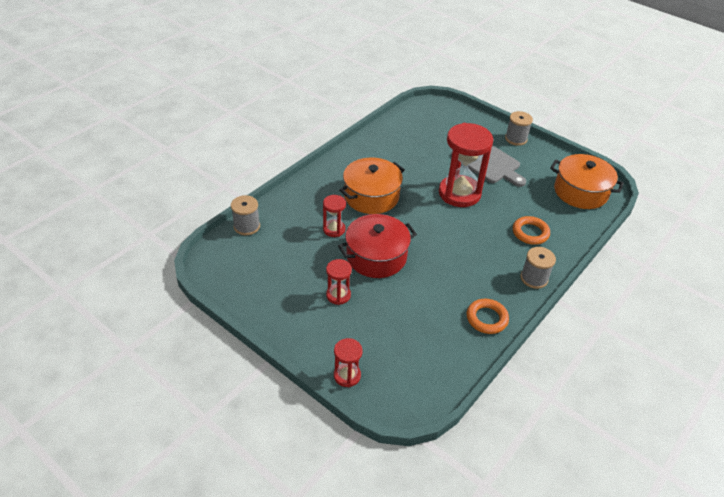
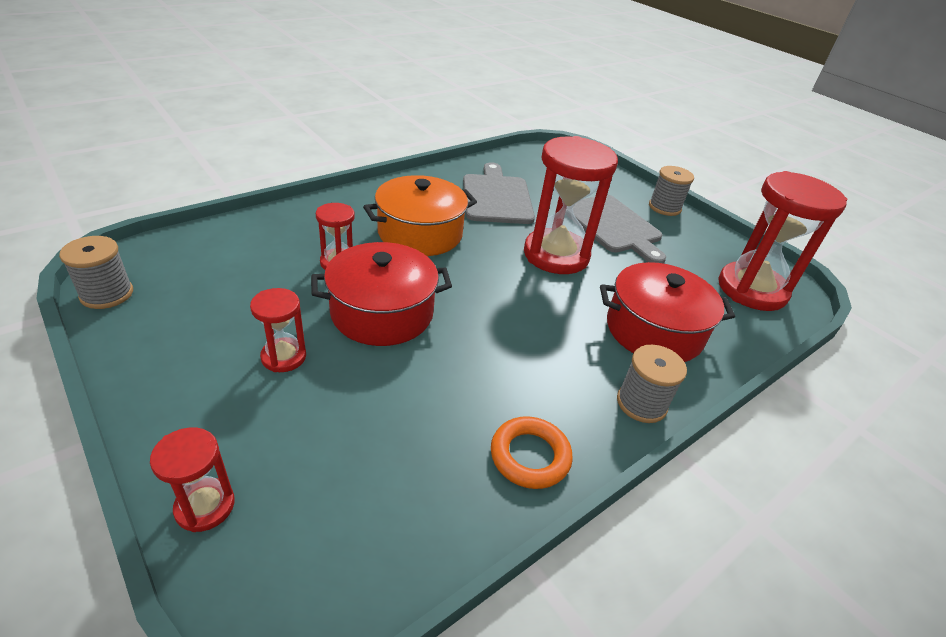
camera: 10 degrees right, 5 degrees down
grey spool [231,195,260,235] -> grey spool moved to [59,236,133,309]
orange ring [513,216,550,245] -> red pot [600,262,735,362]
orange pot [550,154,624,209] -> red hourglass [719,171,847,311]
none -> grey cutting board [463,162,535,224]

